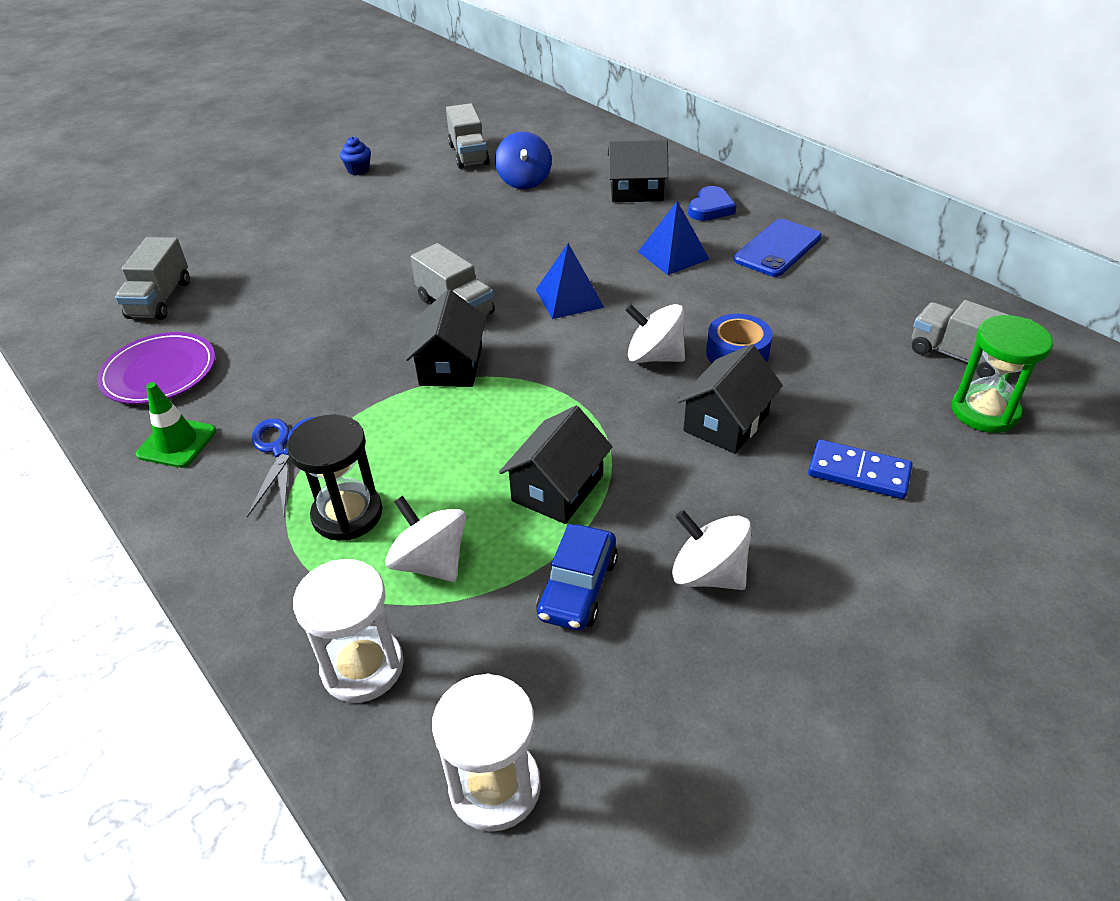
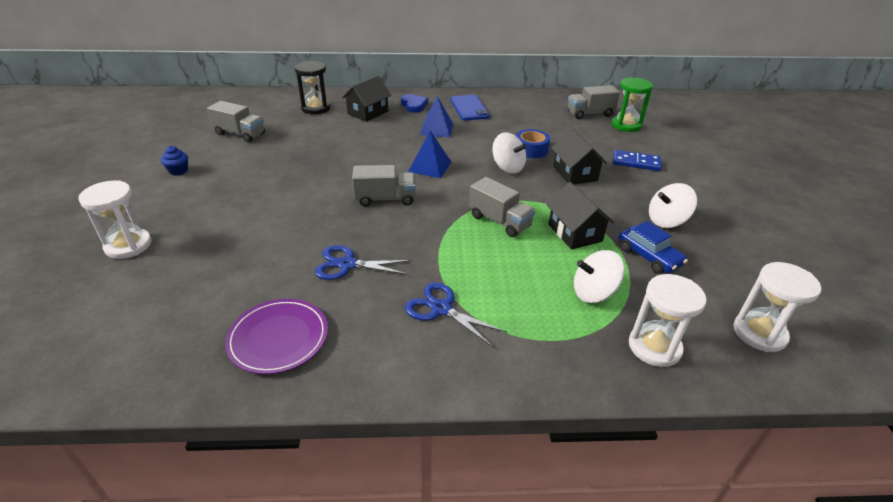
camera: 55 degrees left, 5 degrees down
grey truck [115,237,190,320] -> grey truck moved to [469,177,535,237]
green traffic cone [136,382,217,468] -> none
black hourglass [287,414,383,541] -> black hourglass moved to [295,61,330,114]
black house [406,290,486,387] -> none
blue spinning top [495,131,552,189] -> none
white spinning top [625,304,685,363] -> white spinning top turned 105 degrees counterclockwise [492,132,527,174]
blue domino [808,439,913,499] -> blue domino turned 45 degrees clockwise [613,150,662,171]
none -> white hourglass [78,181,151,259]
none -> blue scissors [315,245,412,280]

